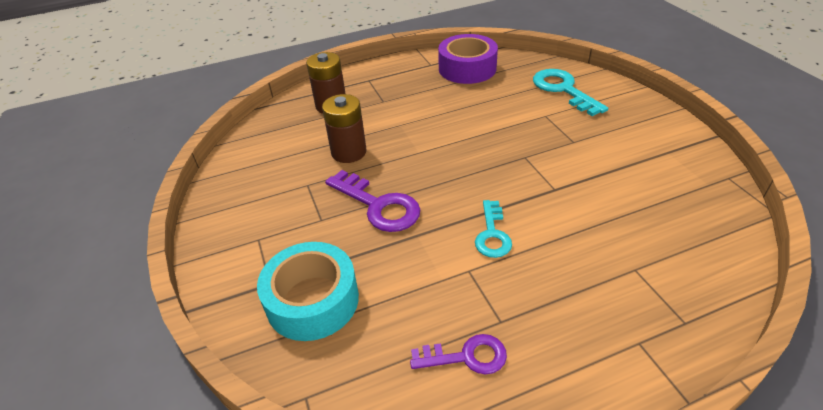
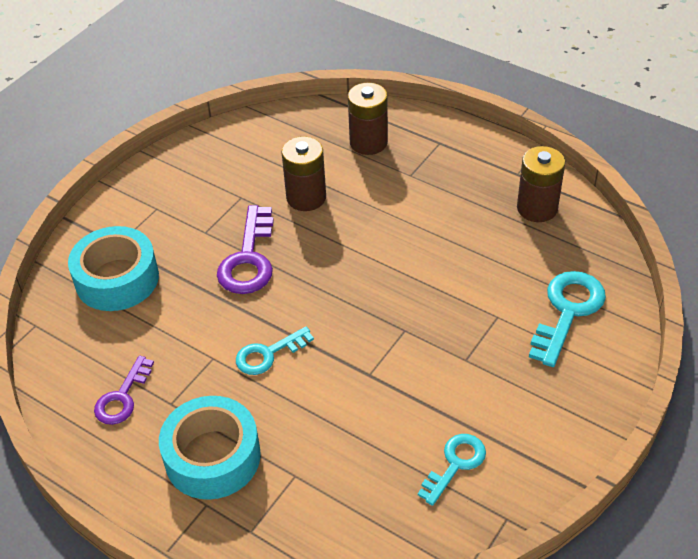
camera: 55 degrees right, 5 degrees up
purple key [410,334,507,375] -> purple key turned 60 degrees clockwise [94,356,154,425]
purple tape [438,34,498,84] -> brown battery [517,146,565,222]
none -> turquoise tape [159,396,261,500]
none -> turquoise key [418,434,486,506]

